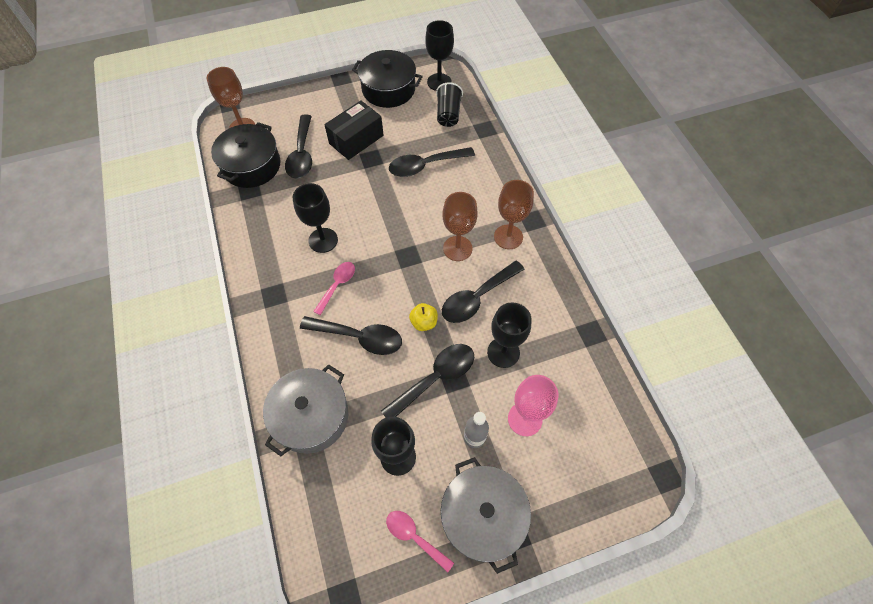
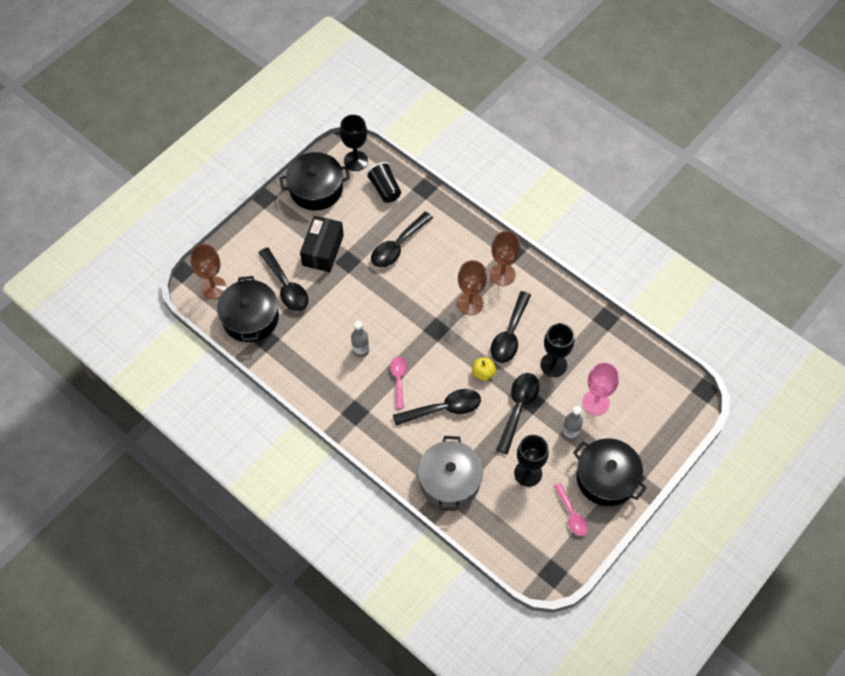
camera: 30 degrees left, 0 degrees up
black goblet [293,183,338,253] -> grey bottle [351,321,369,357]
pink spoon [386,511,454,572] -> pink spoon turned 120 degrees counterclockwise [554,483,588,536]
grey pot [441,457,531,574] -> black pot [573,438,647,506]

